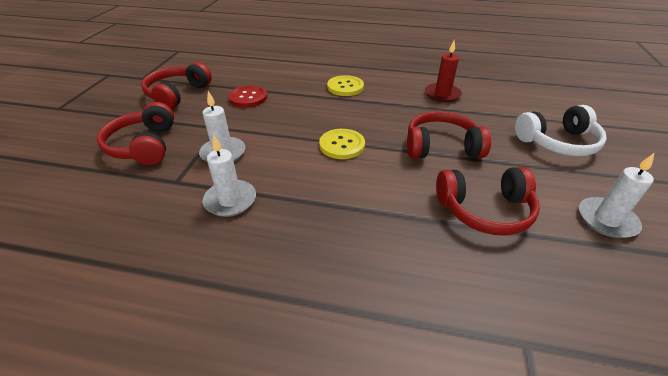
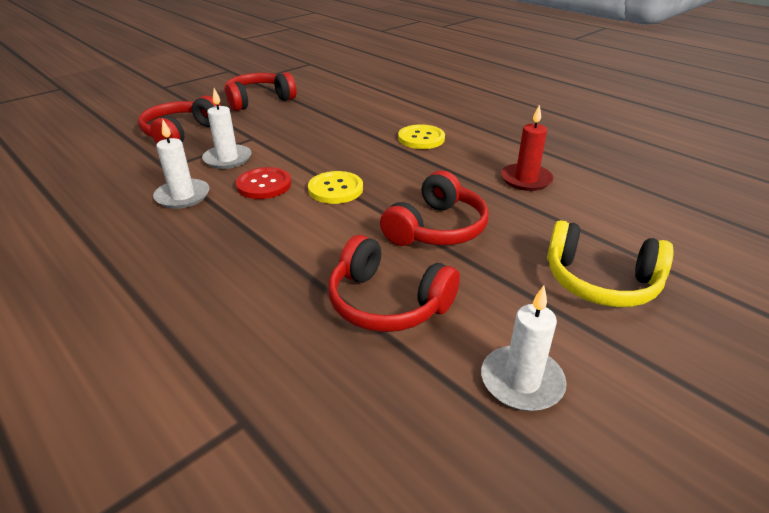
camera: 35 degrees right, 5 degrees down
red button [228,85,267,107] -> red button moved to [236,167,291,199]
red headphones [407,111,491,158] -> red headphones turned 90 degrees clockwise [380,170,489,246]
white headphones [515,105,607,156] -> yellow headphones [547,220,674,307]

